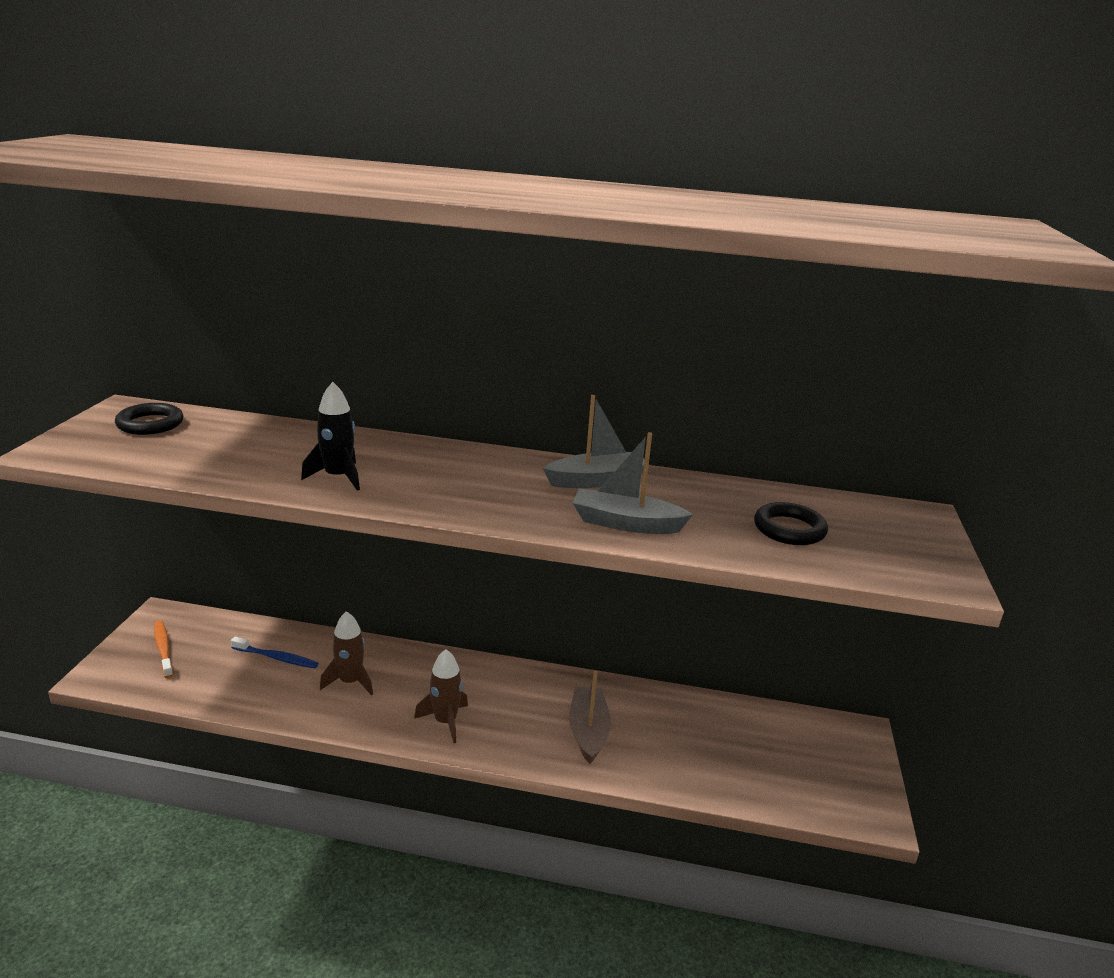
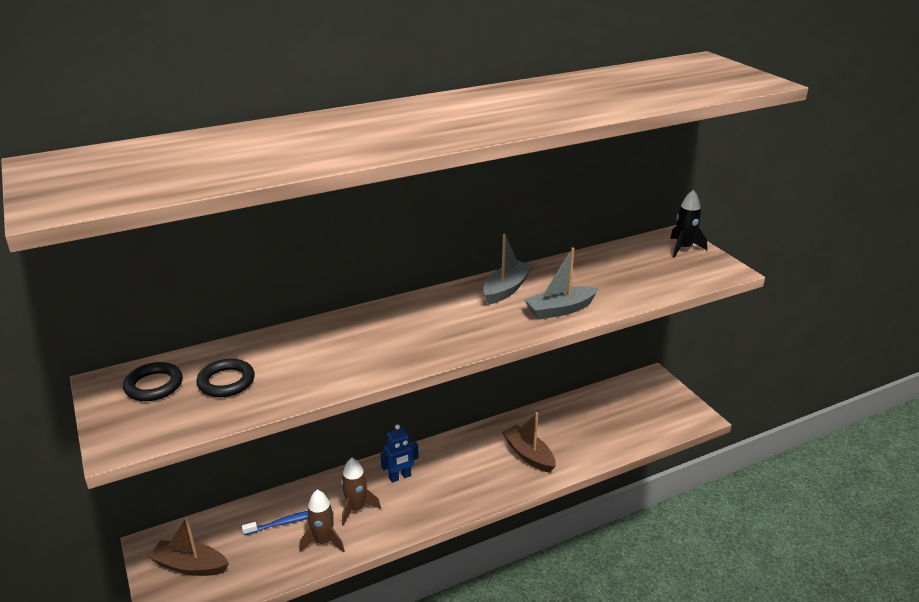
camera: 35 degrees left, 5 degrees up
orange toothbrush [154,620,173,678] -> brown boat [148,517,229,576]
black rocket [301,382,360,491] -> black rocket moved to [670,189,707,257]
brown rocket [414,649,468,743] -> brown rocket moved to [299,490,345,552]
black ring [754,502,828,545] -> black ring moved to [197,359,255,397]
none -> blue robot [380,424,419,483]

